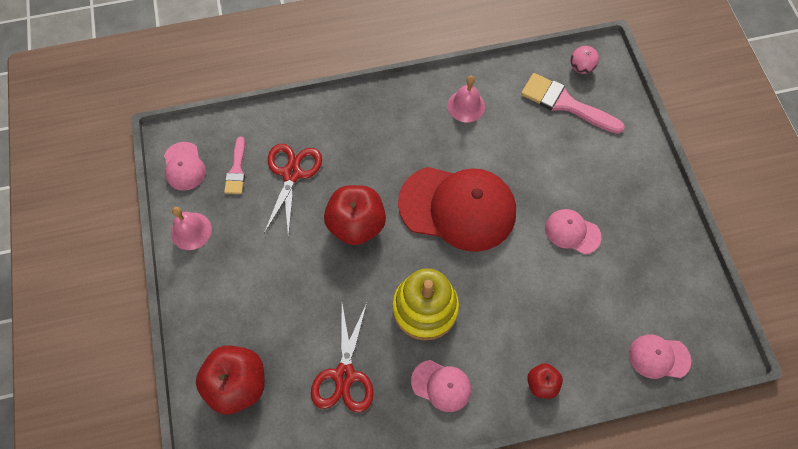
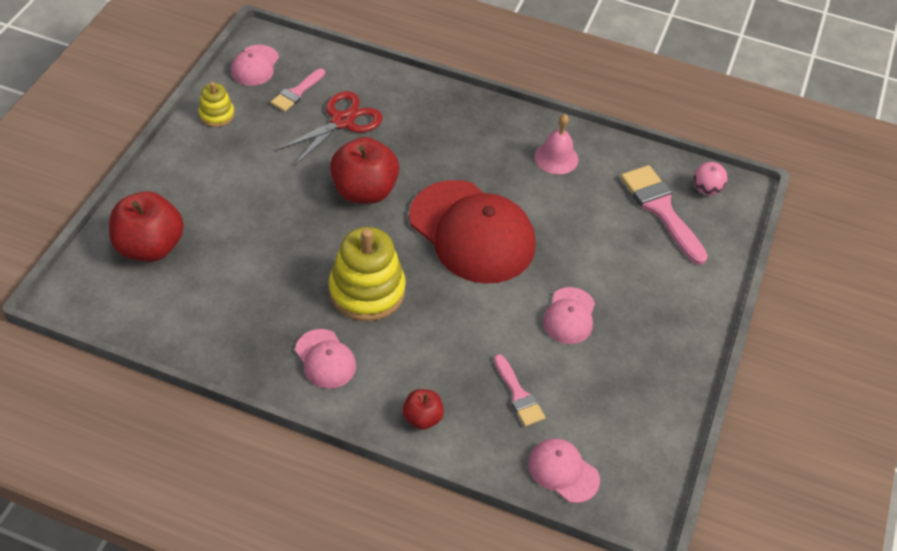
camera: 30 degrees right, 15 degrees down
pink bell [171,207,212,250] -> yellow stacking toy [198,82,234,127]
red scissors [311,303,374,413] -> none
pink cap [545,209,601,254] -> pink cap turned 135 degrees counterclockwise [543,287,595,344]
none -> pink brush [494,354,545,426]

